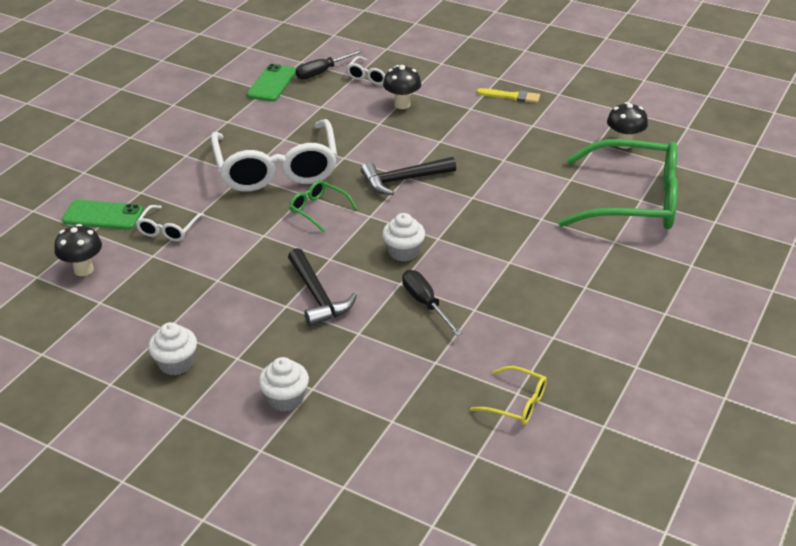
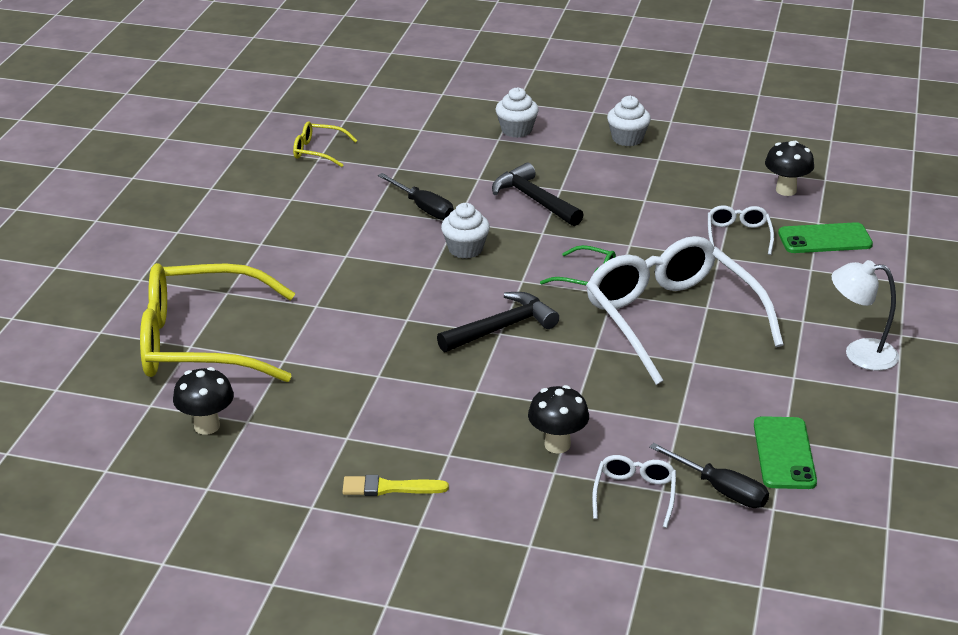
camera: 165 degrees right, 5 degrees down
black screwdriver [296,50,364,80] -> black screwdriver turned 90 degrees clockwise [649,443,769,508]
green glasses [558,139,678,230] -> yellow glasses [140,263,295,382]
none -> white lamp [831,260,899,371]

